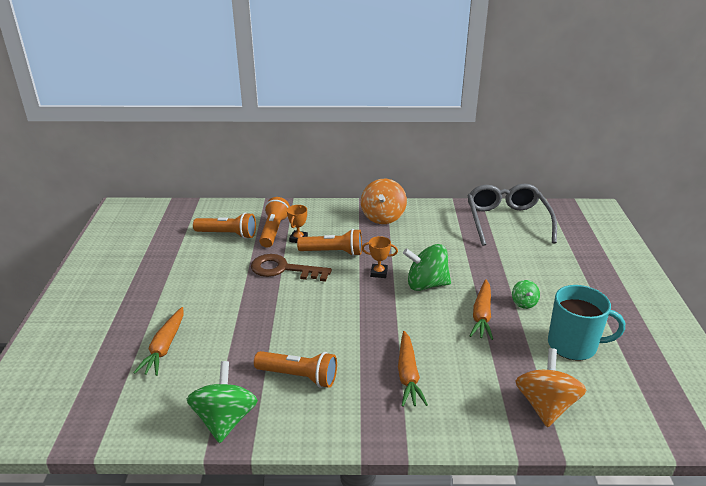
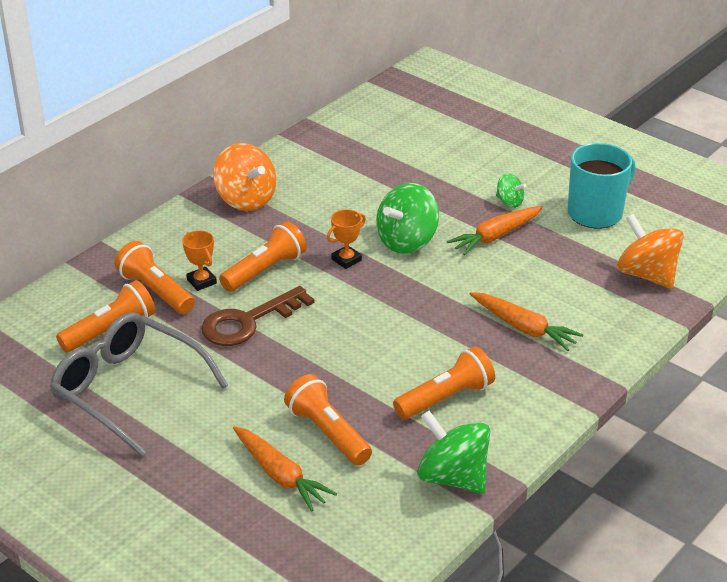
camera: 50 degrees left, 5 degrees up
grey glasses [467,184,557,246] -> grey glasses moved to [50,312,228,457]
orange carrot [470,279,493,340] -> orange carrot turned 90 degrees clockwise [447,206,543,255]
none -> orange flashlight [284,374,372,466]

